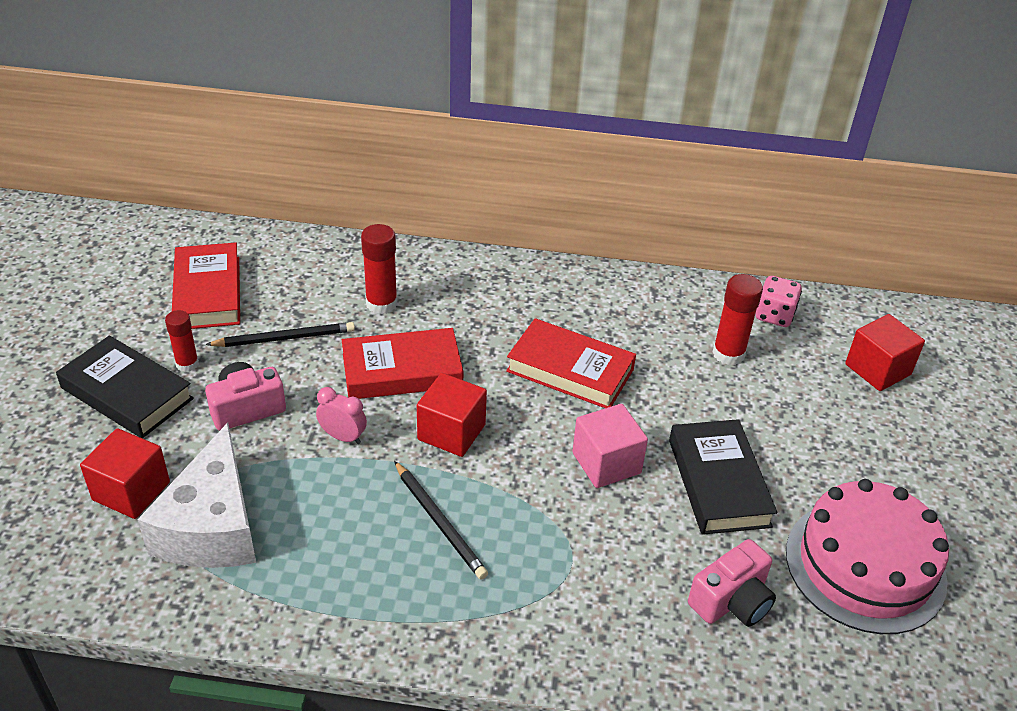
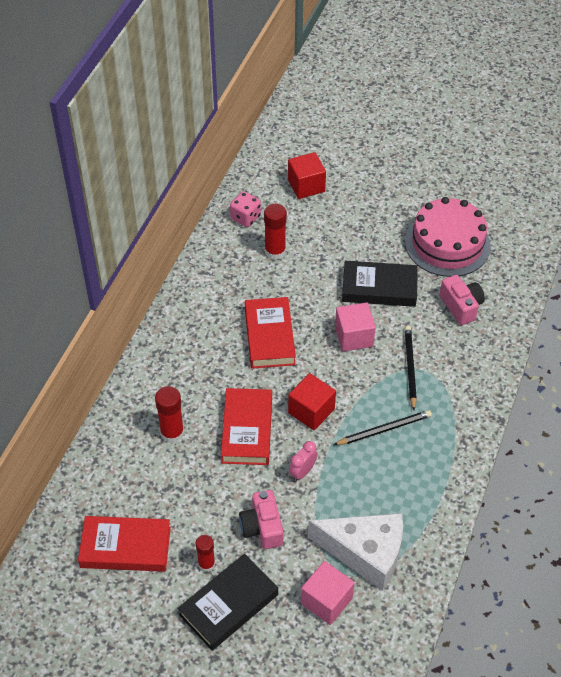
camera: 75 degrees left, 10 degrees up
red cube [80,428,170,519] -> pink cube [301,561,354,625]
black pencil [205,322,355,347] -> black pencil moved to [405,326,417,410]
red book [506,318,636,408] -> red book turned 45 degrees counterclockwise [245,297,296,369]

